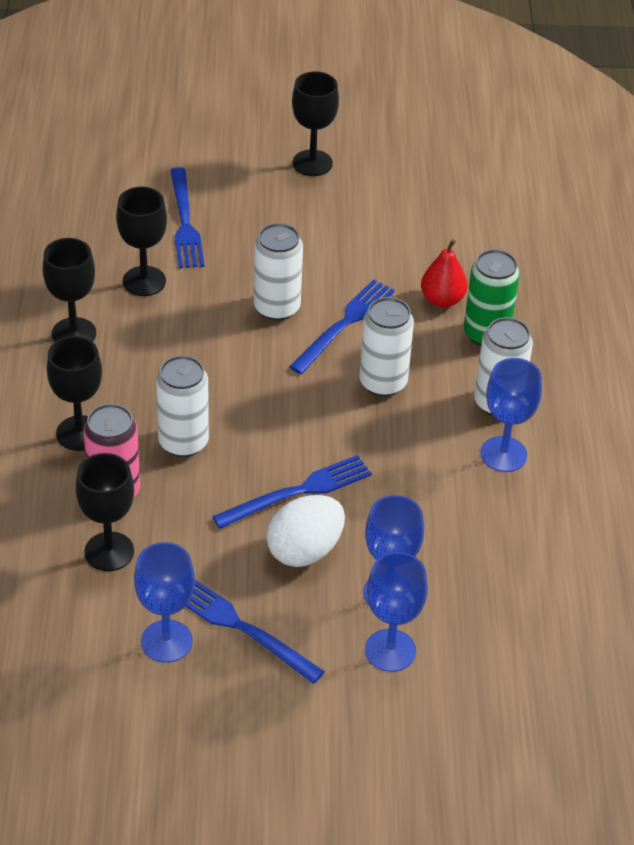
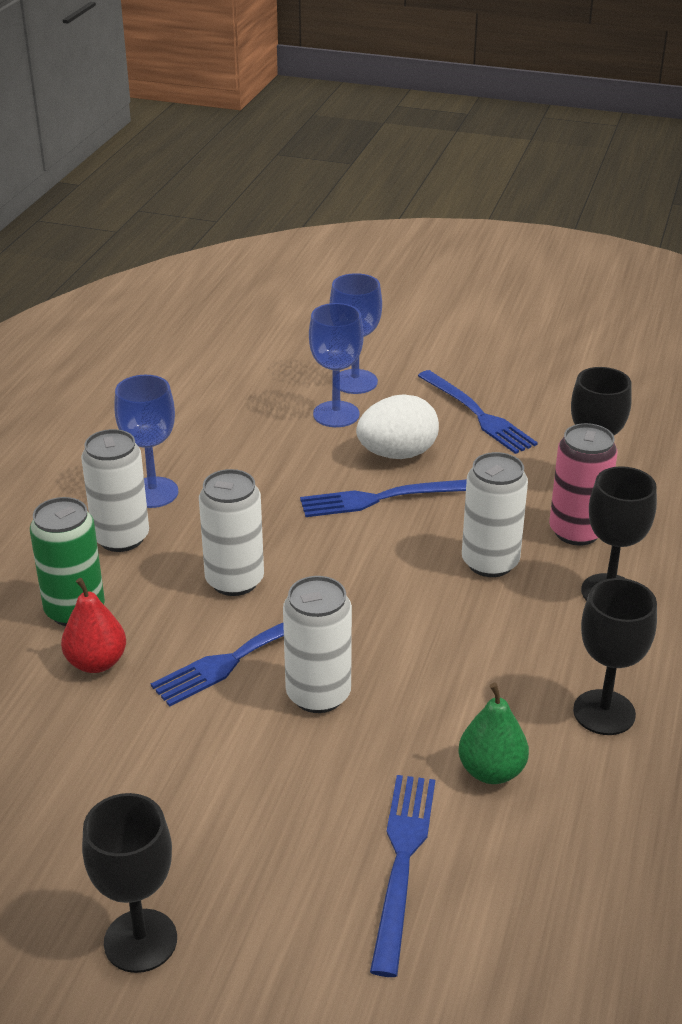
camera: 160 degrees left, 10 degrees down
black goblet [116,187,167,296] -> green pear [459,683,529,784]
blue goblet [134,542,195,663] -> none

